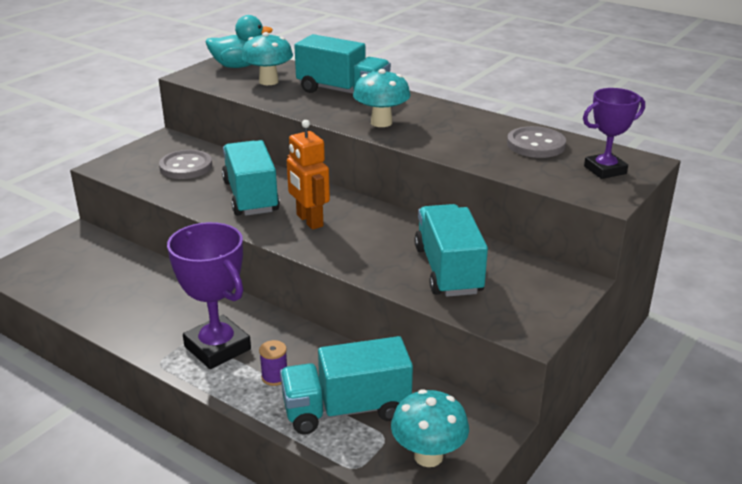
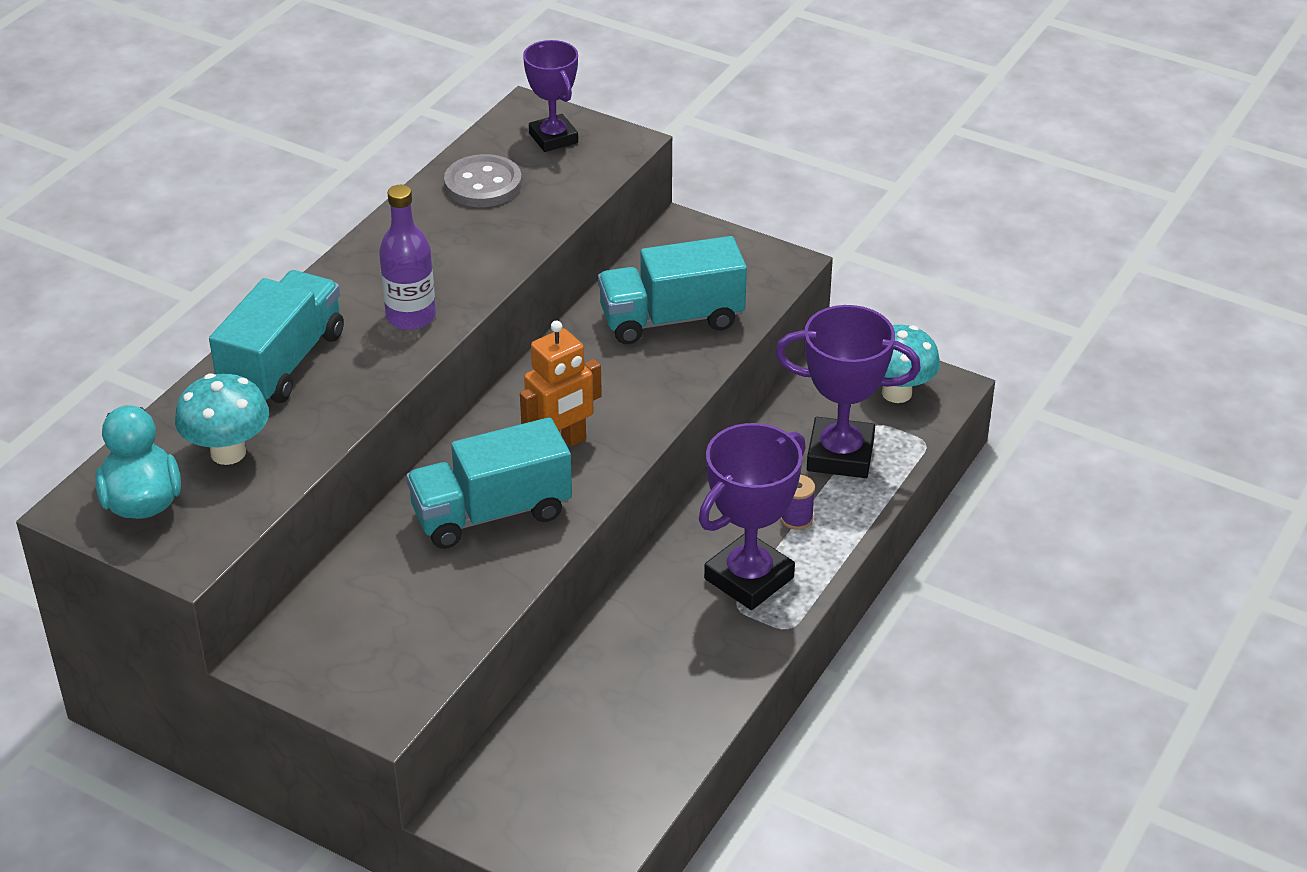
camera: 95 degrees left, 10 degrees up
grey button [159,150,212,179] -> none
turquoise truck [280,336,413,434] -> purple trophy [775,305,921,478]
turquoise mushroom [353,69,411,127] -> purple bottle [379,185,436,330]

